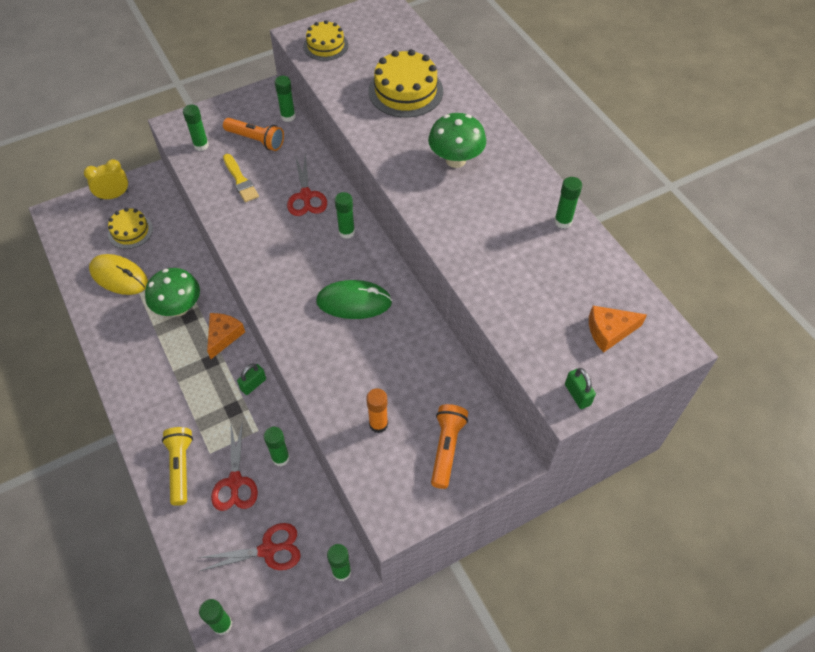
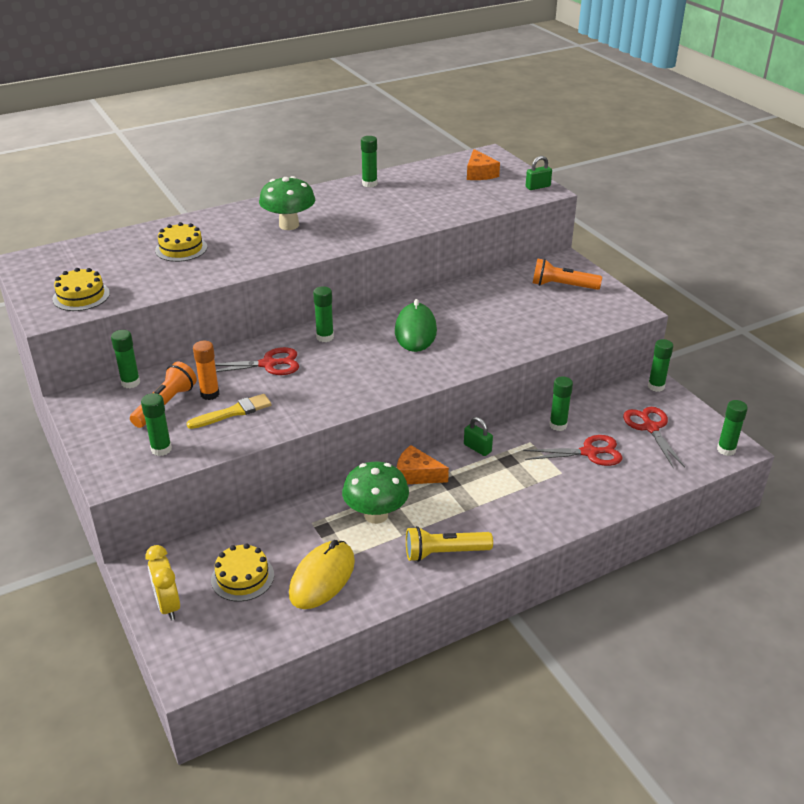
camera: 90 degrees left, 20 degrees down
yellow flashlight [162,427,193,506] -> yellow flashlight moved to [406,526,493,562]
orange glue stick [366,388,388,433] -> orange glue stick moved to [193,341,220,400]
yellow cake [368,49,443,118] -> yellow cake [155,222,207,262], size x0.63

